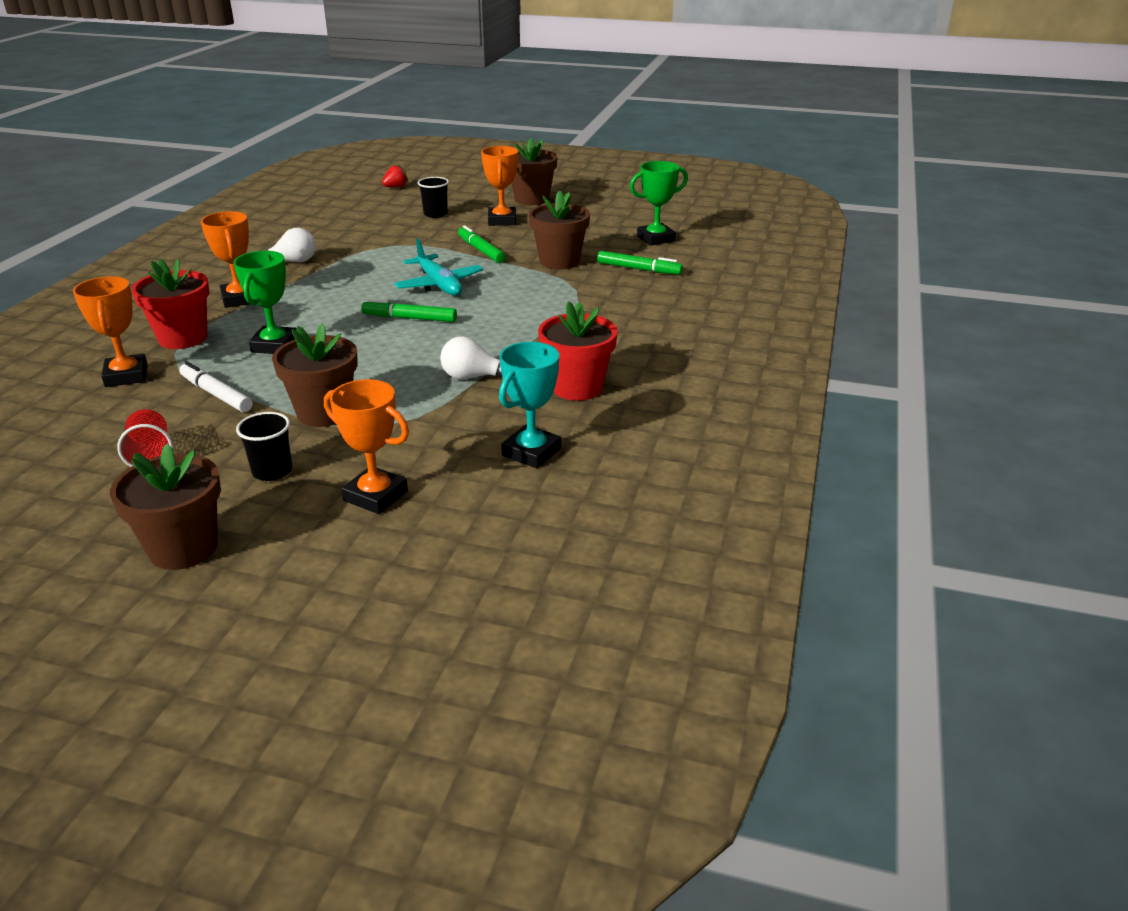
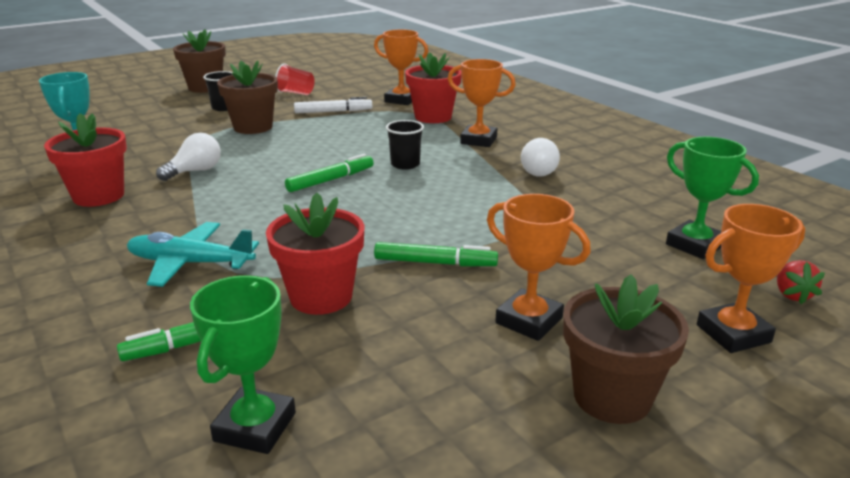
camera: 130 degrees right, 5 degrees down
green trophy [233,251,297,354] -> green trophy moved to [666,137,759,259]
orange trophy [324,379,409,514] -> orange trophy moved to [697,204,805,353]
turquoise plane [394,238,483,296] -> turquoise plane moved to [127,222,259,287]
black cup [418,177,449,218] -> black cup moved to [386,120,424,170]
brown flower pot [529,191,590,269] -> red flower pot [266,193,365,315]

